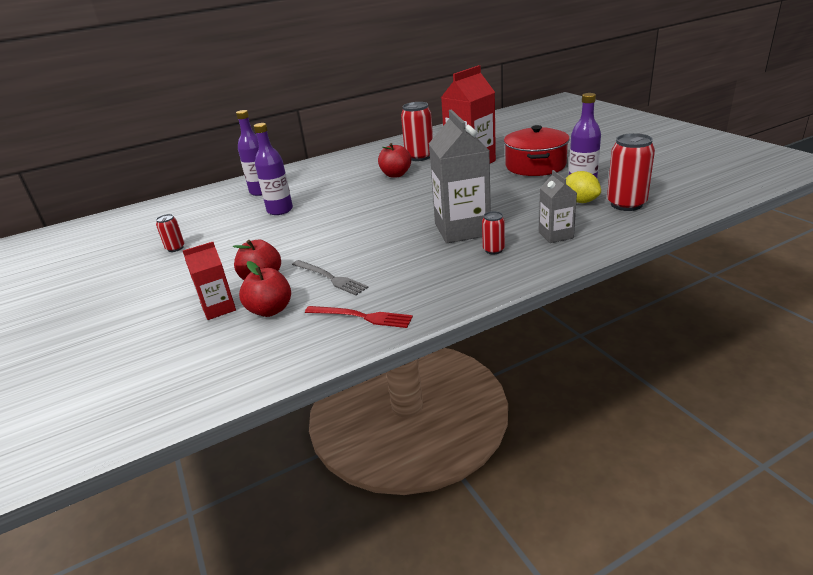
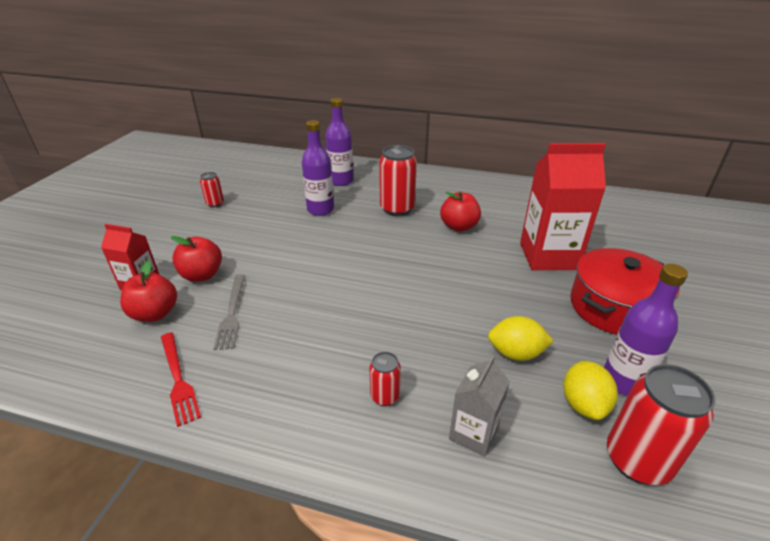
camera: 40 degrees right, 5 degrees up
red can [401,102,433,161] -> red can moved to [379,145,417,216]
grey carton [429,109,491,243] -> none
none -> yellow lemon [488,316,553,361]

